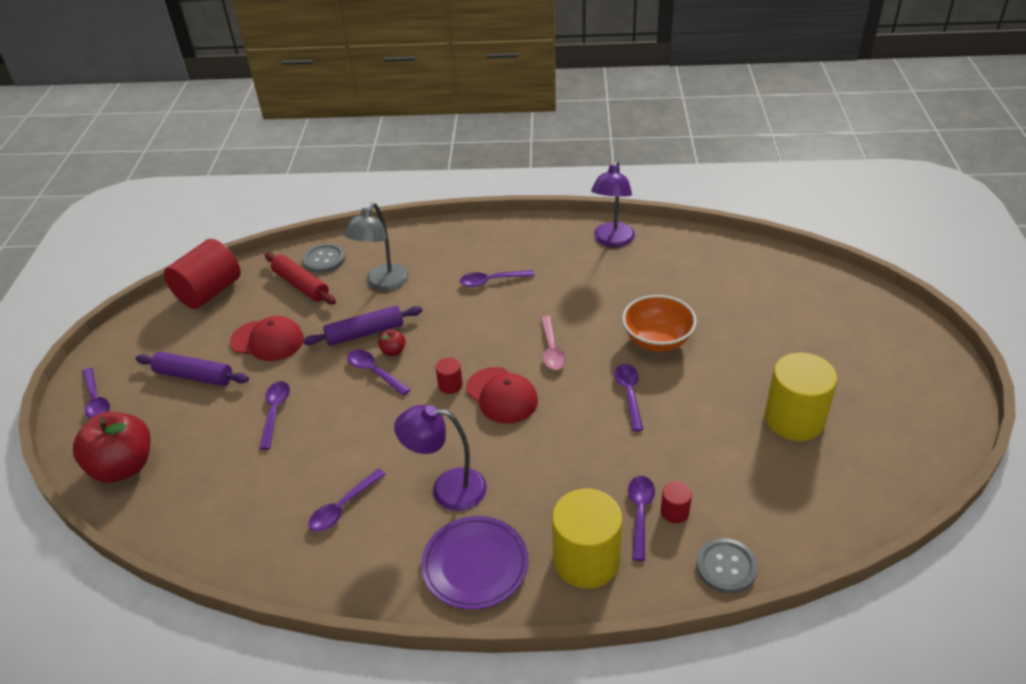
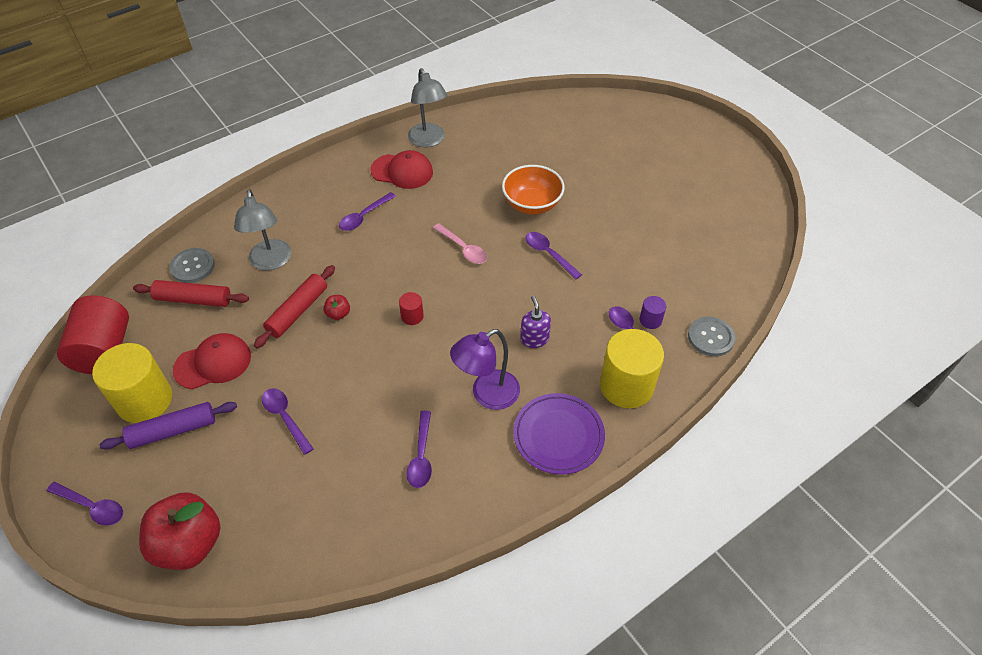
camera: 40 degrees left, 10 degrees up
purple rolling pin [303,306,423,346] -> red rolling pin [254,265,335,348]
purple spoon [347,350,410,396] -> none
red cap [466,367,538,424] -> red cap moved to [370,150,433,189]
purple lamp [591,160,635,247] -> grey lamp [408,68,447,147]
red cylinder [661,481,692,523] -> purple cylinder [640,296,666,329]
yellow cylinder [765,353,837,441] -> yellow cylinder moved to [92,343,172,423]
none -> purple soap dispenser [520,295,551,348]

